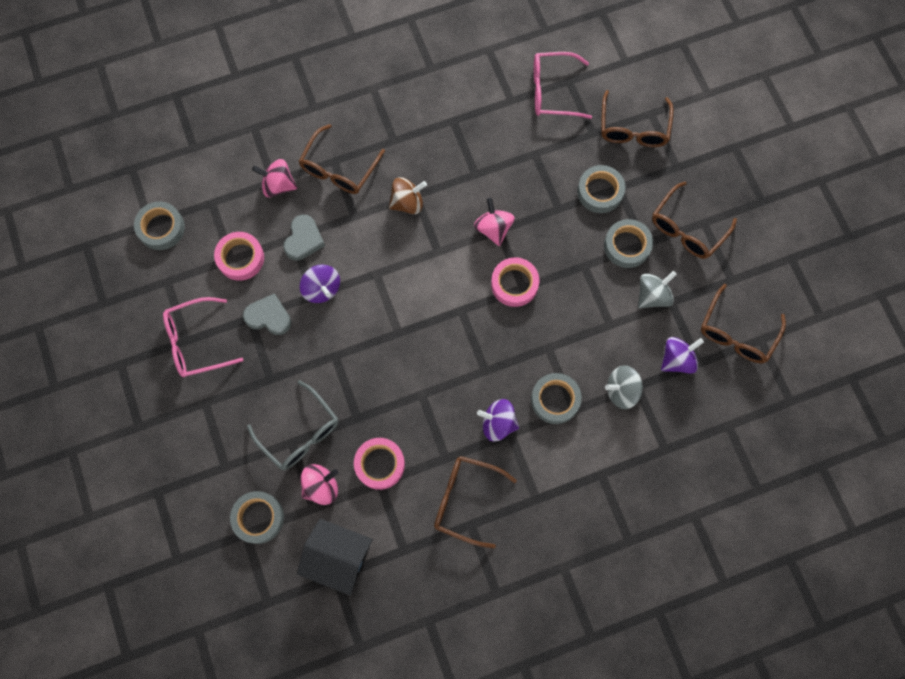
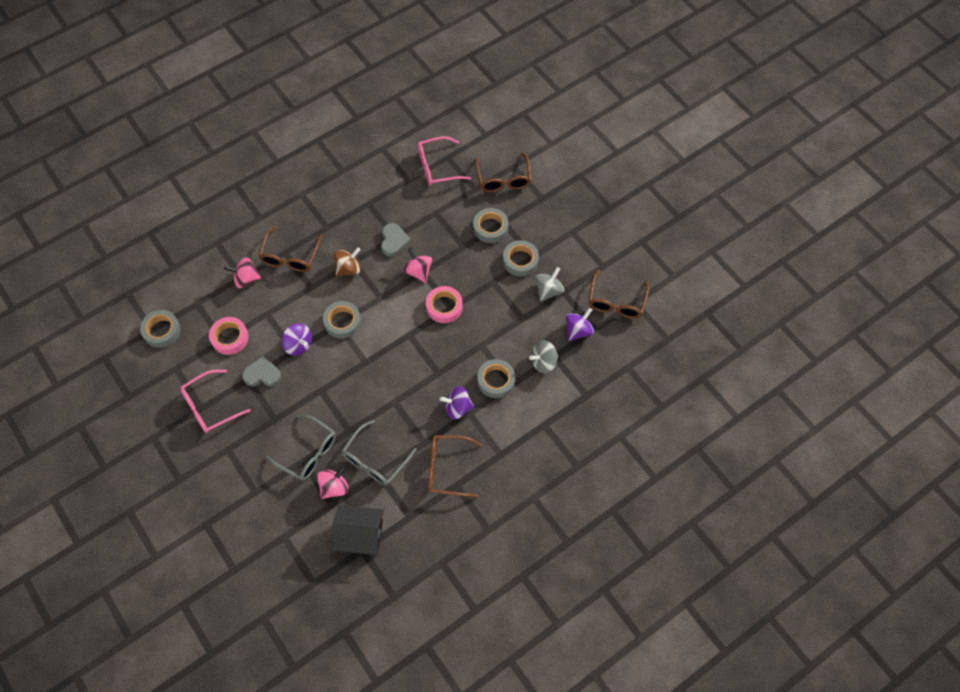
camera: 15 degrees left, 10 degrees down
grey tape [230,491,284,544] -> grey tape moved to [323,301,361,339]
grey heart [283,214,325,261] -> grey heart moved to [381,223,411,257]
pink tape [354,438,405,490] -> grey glasses [342,420,417,486]
brown glasses [652,182,737,259] -> none

